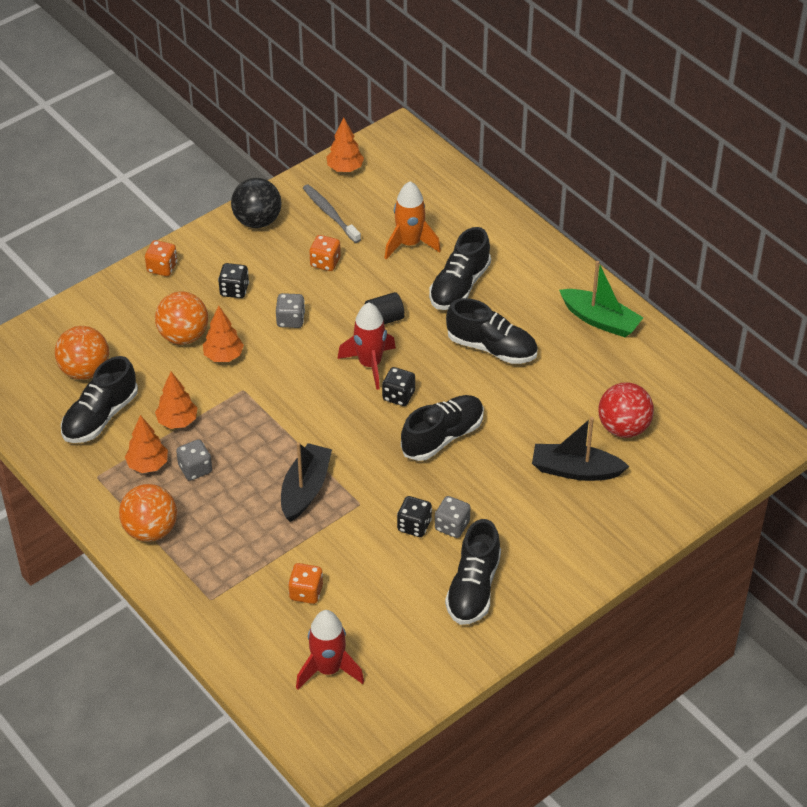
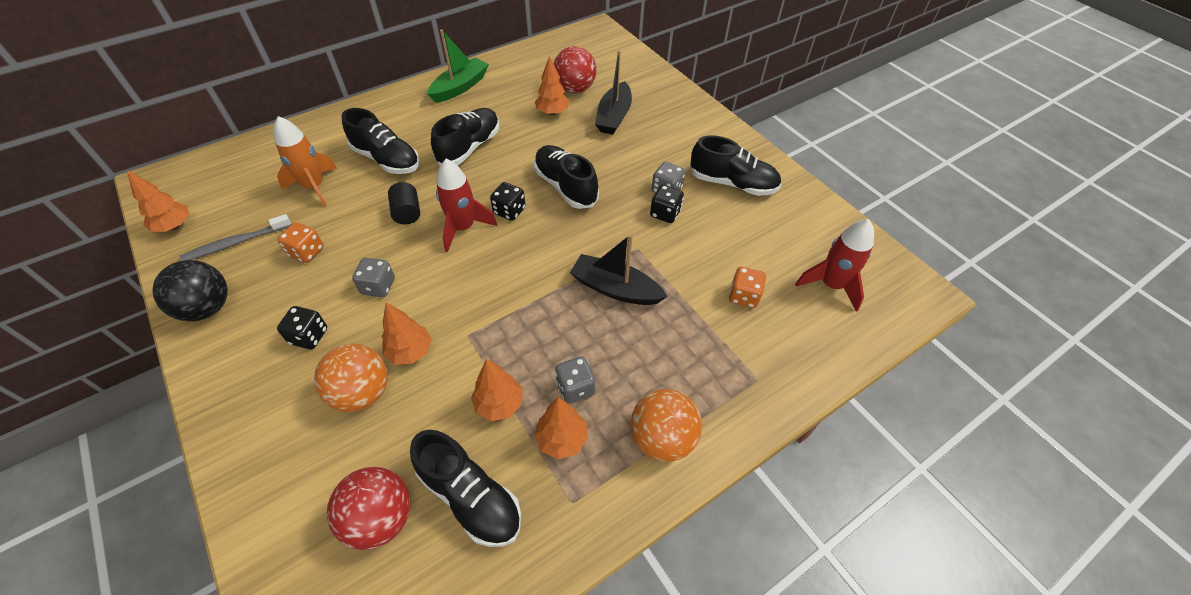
camera: 85 degrees left, 5 degrees up
orange ball [55,326,109,380] -> red ball [327,467,411,550]
orange dice [145,240,177,276] -> none
none -> orange tree [535,56,569,115]

